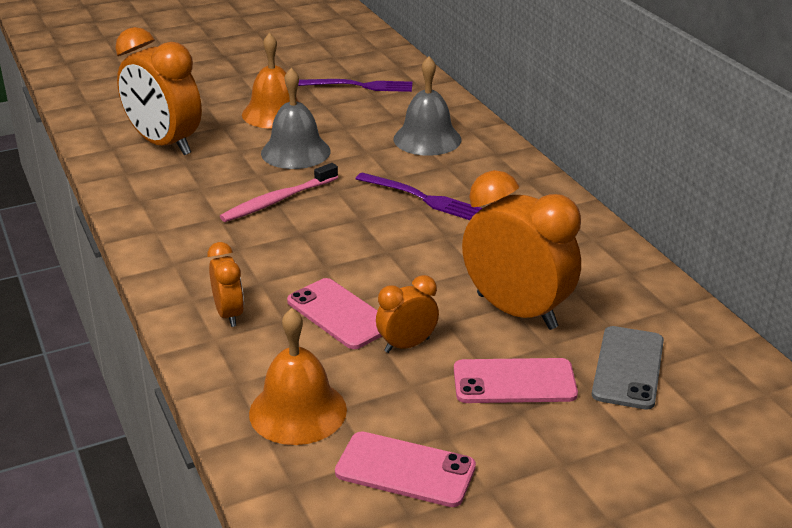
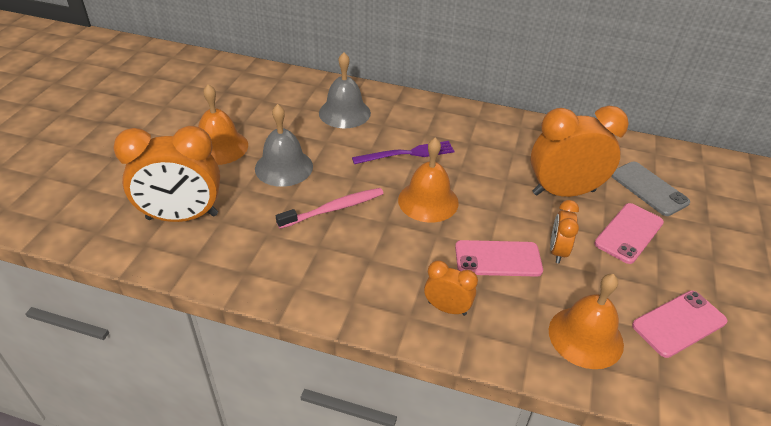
camera: 50 degrees left, 10 degrees up
pink toothbrush [220,163,338,222] -> pink toothbrush turned 120 degrees counterclockwise [276,188,384,229]
purple fork [298,79,412,92] -> none
none -> orange bell [398,138,459,223]

